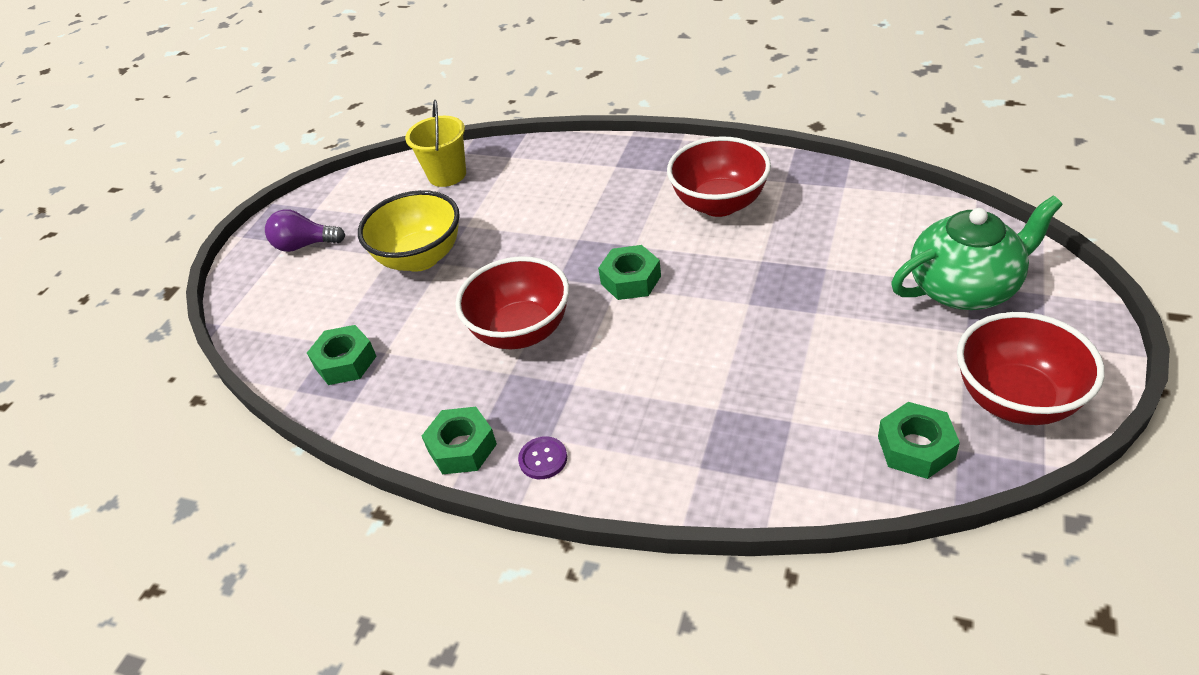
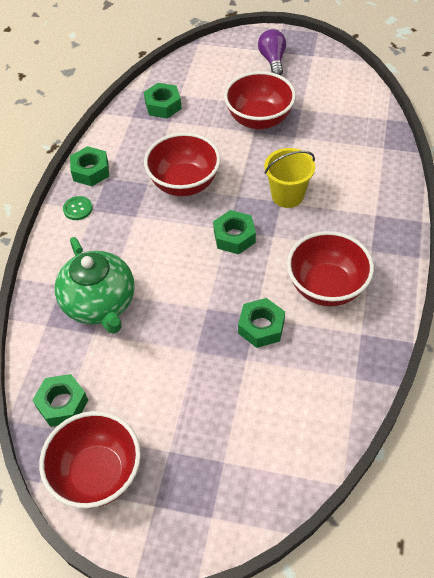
camera: 80 degrees right, 10 degrees up
yellow bowl [358,190,460,272] -> red bowl [224,71,296,130]
yellow bucket [405,100,466,187] -> yellow bucket moved to [264,148,315,208]
purple button [518,436,567,479] -> green button [63,196,92,220]
green teapot [891,195,1063,310] -> green teapot moved to [55,237,135,334]
none -> green nut [238,298,285,348]

